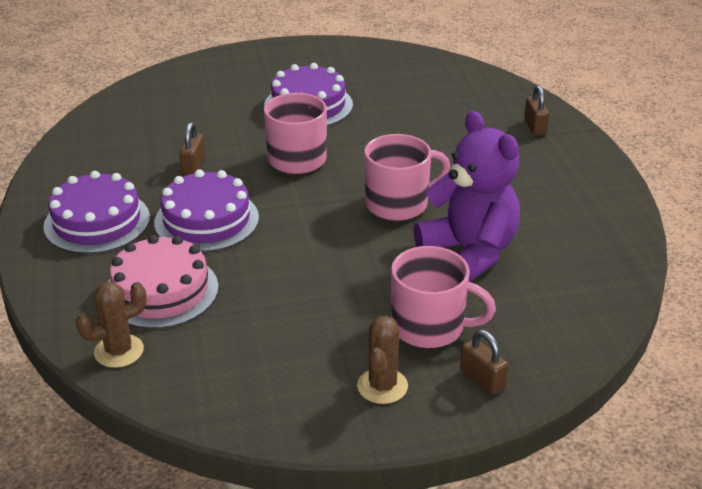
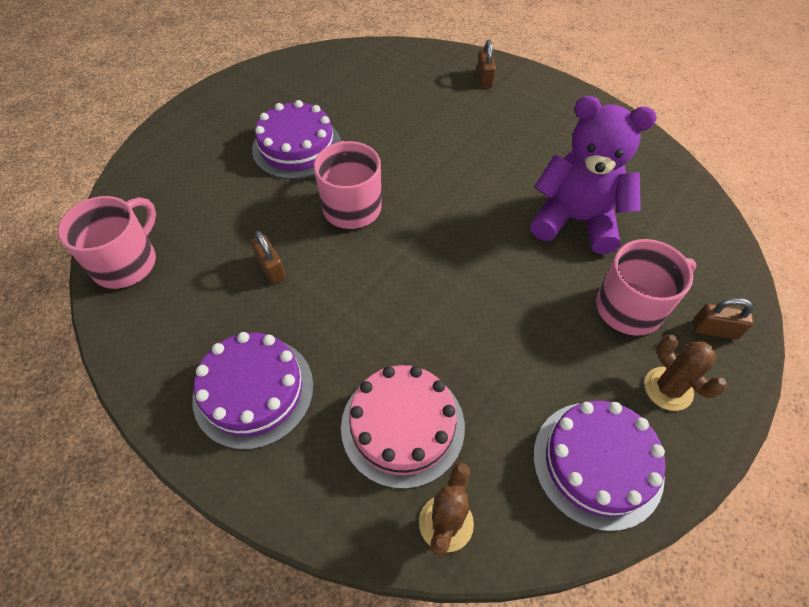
camera: 40 degrees left, 20 degrees up
purple cake [154,169,259,252] -> purple cake moved to [533,401,666,531]
pink mug [364,134,450,221] -> pink mug moved to [57,196,156,289]
brown padlock [524,85,549,136] -> brown padlock turned 45 degrees clockwise [477,40,496,88]

